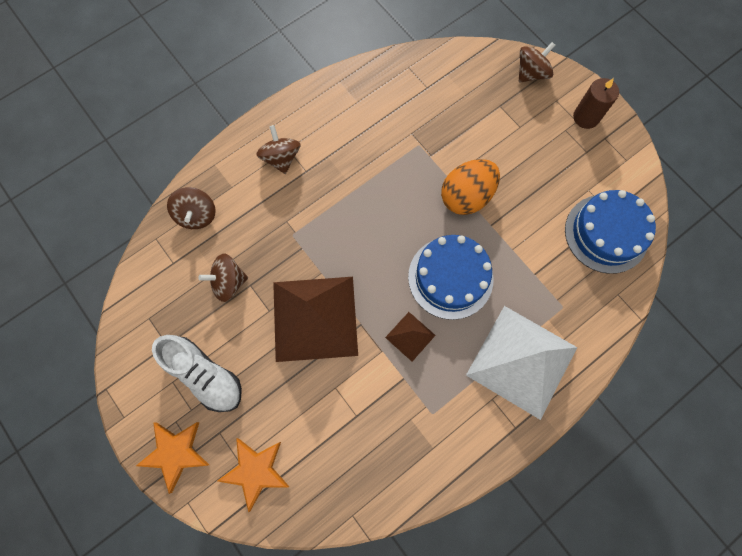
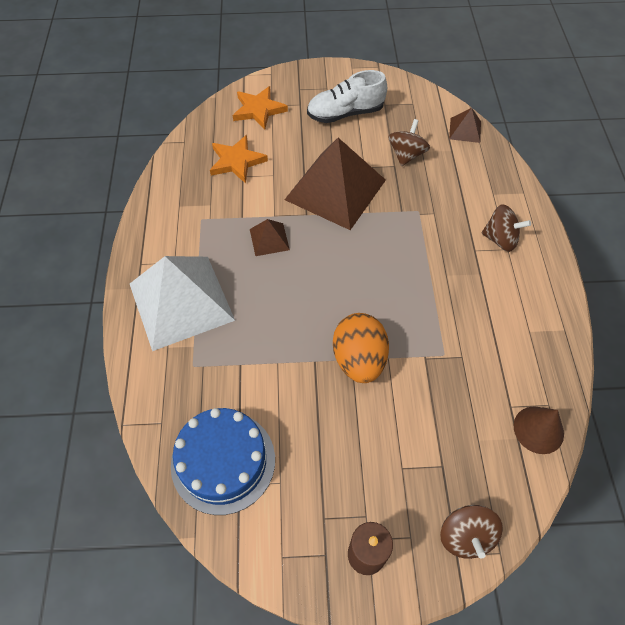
camera: 125 degrees right, 15 degrees down
orange star [136,422,209,494] -> orange star moved to [210,135,268,184]
brown spinning top [167,187,216,229] -> none
blue cake [408,235,494,320] -> none
none -> brown pyramid [449,108,481,143]
none -> brown cone [514,407,564,454]

